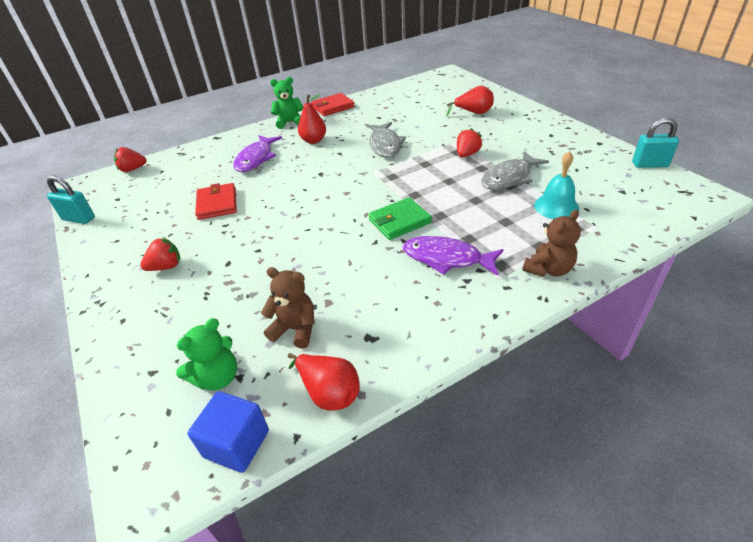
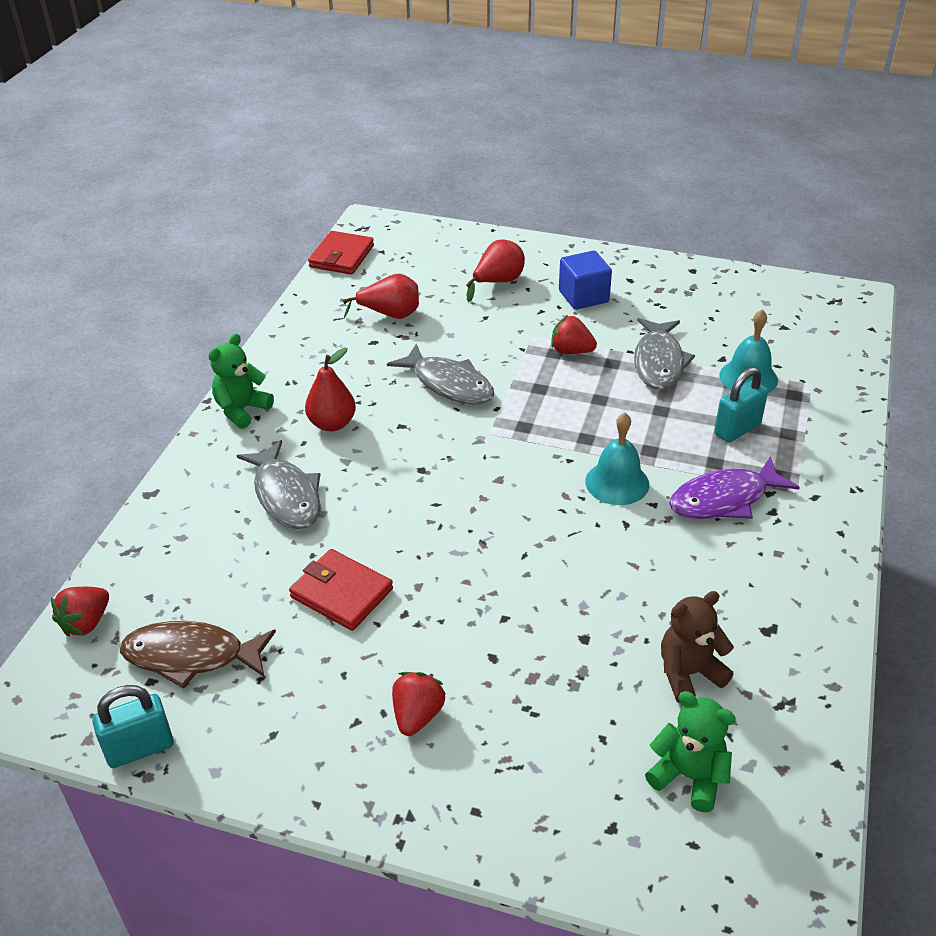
camera: 45 degrees left, 0 degrees up
green teddy bear [176,318,237,391] -> green teddy bear turned 60 degrees counterclockwise [645,691,736,813]
blue cube [188,391,269,473] -> blue cube moved to [559,251,612,310]
purple fish [233,135,282,172] -> grey fish [237,440,321,529]
red pear [288,353,360,410] -> red pear moved to [343,274,419,319]
red wallet [311,93,355,116] -> red wallet moved to [308,231,374,275]
green wallet [368,197,432,240] -> turquoise bell [585,413,649,505]
red strawberry [457,128,482,157] -> red strawberry turned 60 degrees counterclockwise [551,315,597,354]
brown teddy bear [522,209,581,277] -> none
turquoise padlock [632,118,679,168] -> turquoise padlock moved to [714,367,768,443]
none -> brown fish [120,621,276,689]

